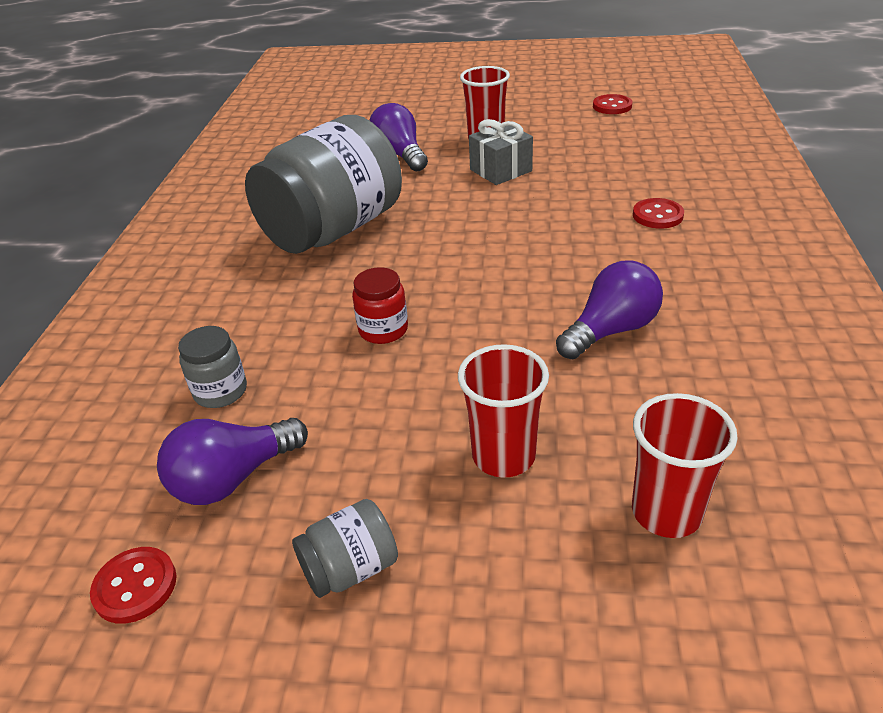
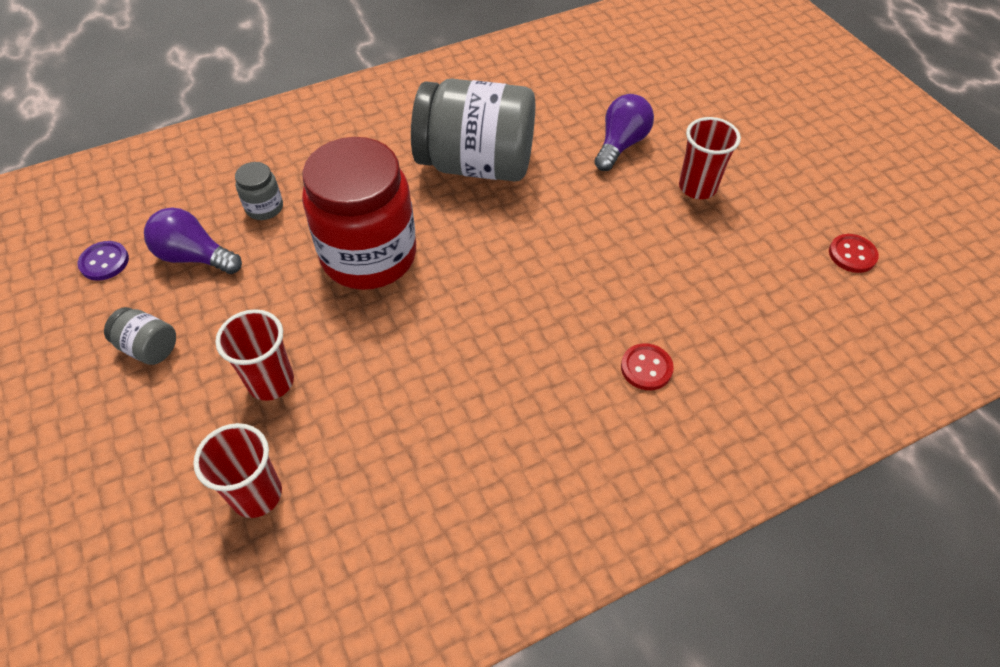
camera: 55 degrees right, 15 degrees up
red button [90,547,177,624] -> purple button [78,241,129,281]
red jar [352,267,408,344] -> red jar [302,137,416,290], size x2.41
grey gift [469,119,533,185] -> none
purple light bulb [556,261,663,359] -> none

